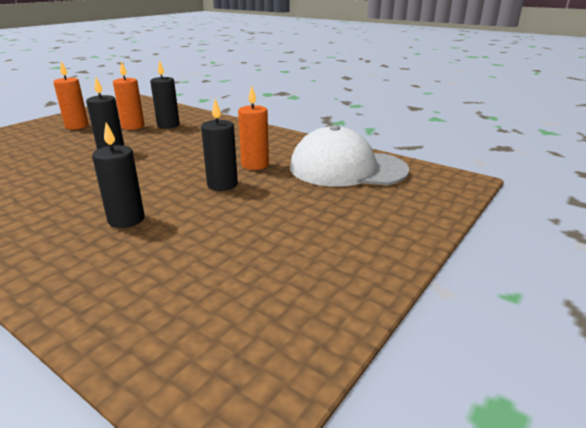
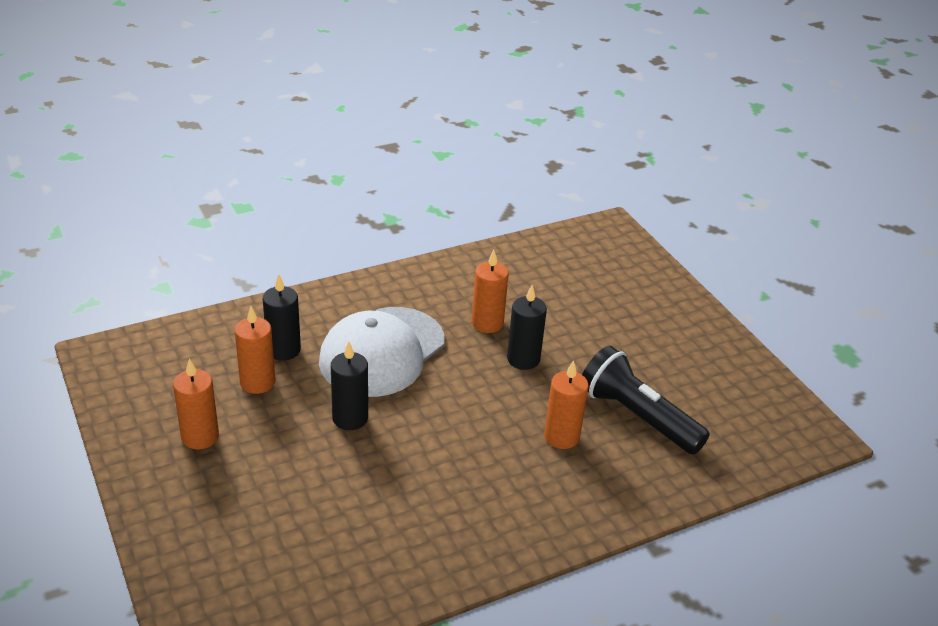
camera: 65 degrees left, 10 degrees up
black candle [92,122,145,228] -> orange candle [544,360,589,449]
white cap [290,125,409,187] -> white cap moved to [319,307,445,397]
none -> black flashlight [582,346,710,455]

